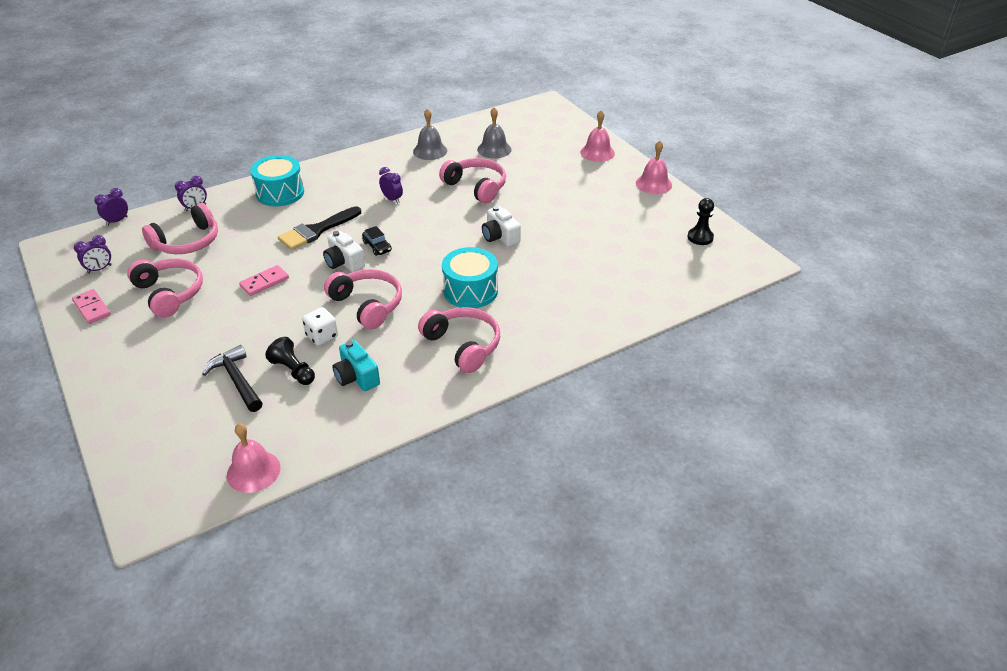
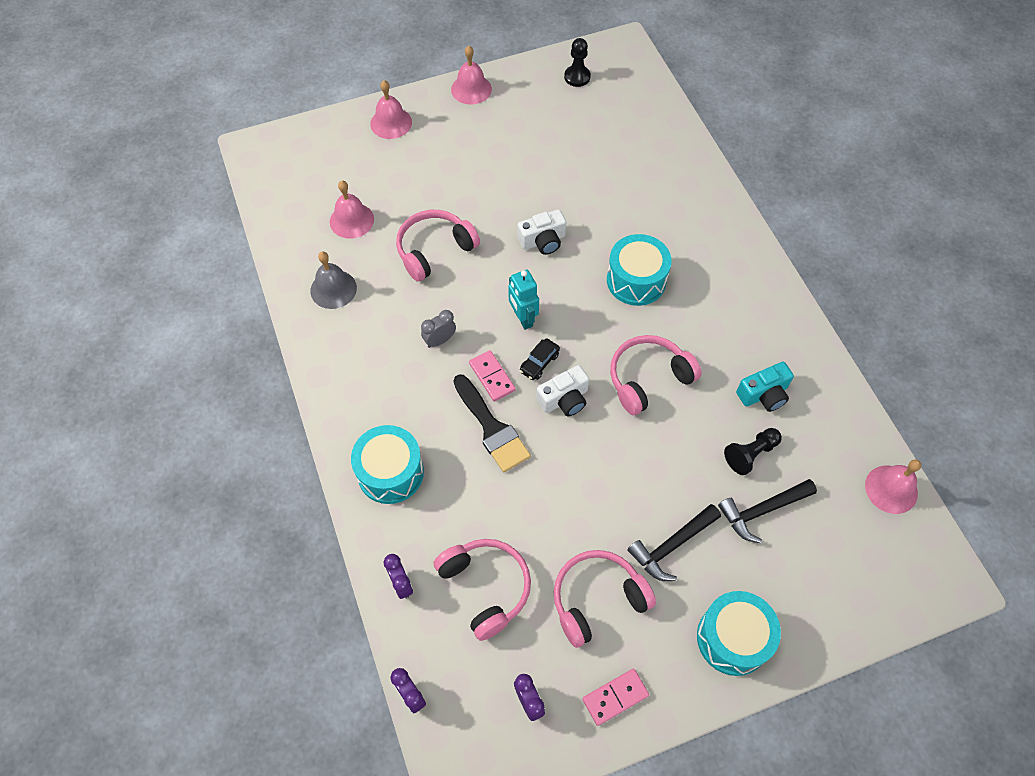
camera: 80 degrees left, 20 degrees up
pink domino [239,265,289,296] -> pink domino moved to [469,350,516,402]
white dice [302,307,338,346] -> none
black car [362,226,392,256] -> black car turned 150 degrees clockwise [519,338,560,380]
purple clock [379,167,403,203] -> grey clock [421,310,456,348]
pink headphones [418,307,500,373] -> none
grey bell [477,107,512,159] -> pink bell [330,180,374,239]
none -> turquoise robot [508,269,539,330]
none -> black hammer [627,504,721,581]
none -> turquoise drum [697,591,781,676]

